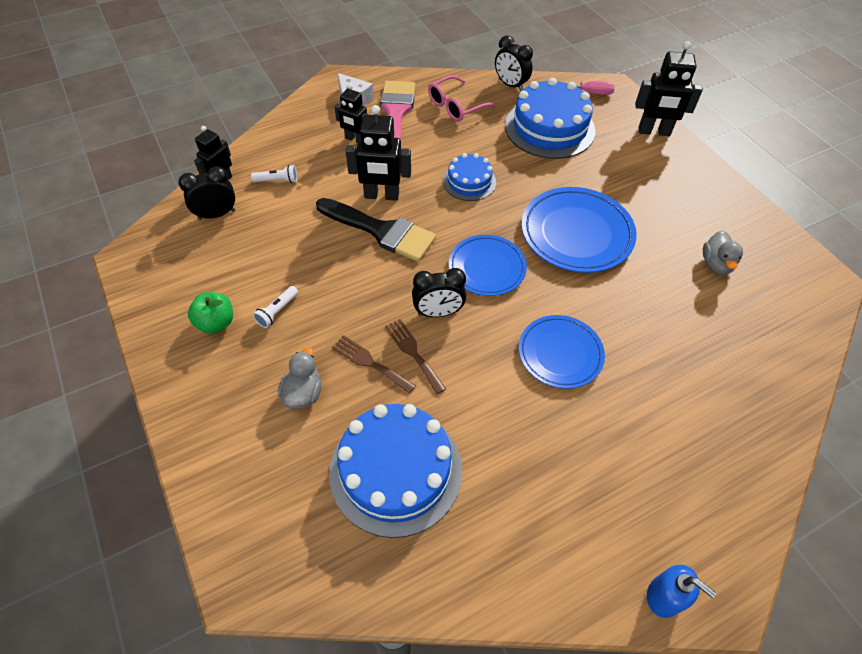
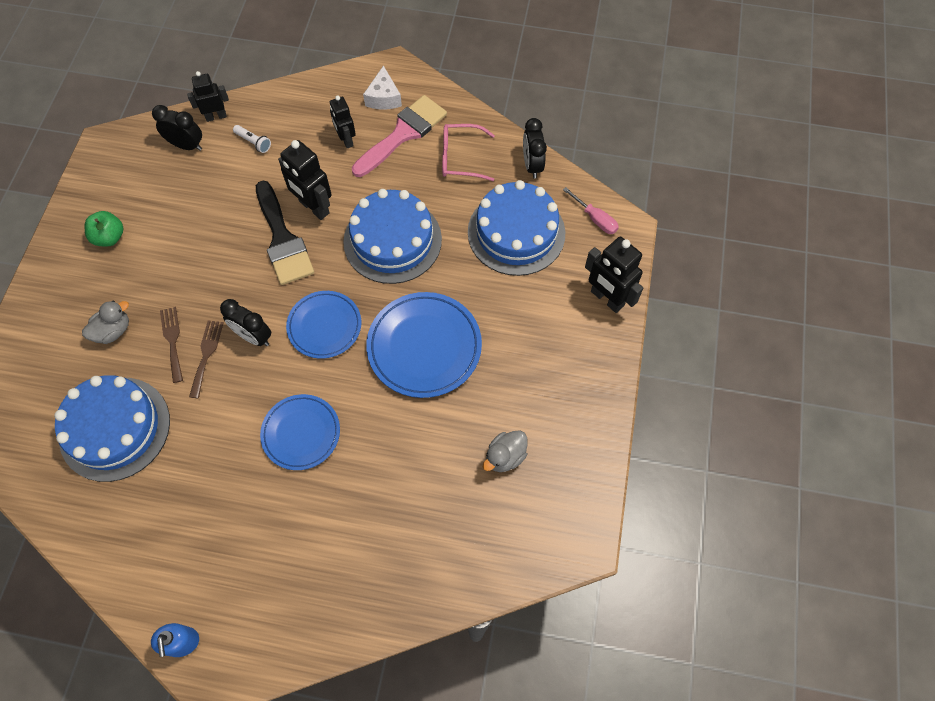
camera: 40 degrees right, 10 degrees up
white flashlight [253,286,298,328] -> none
blue cake [443,153,496,201] -> blue cake [343,189,442,284], size x1.81

